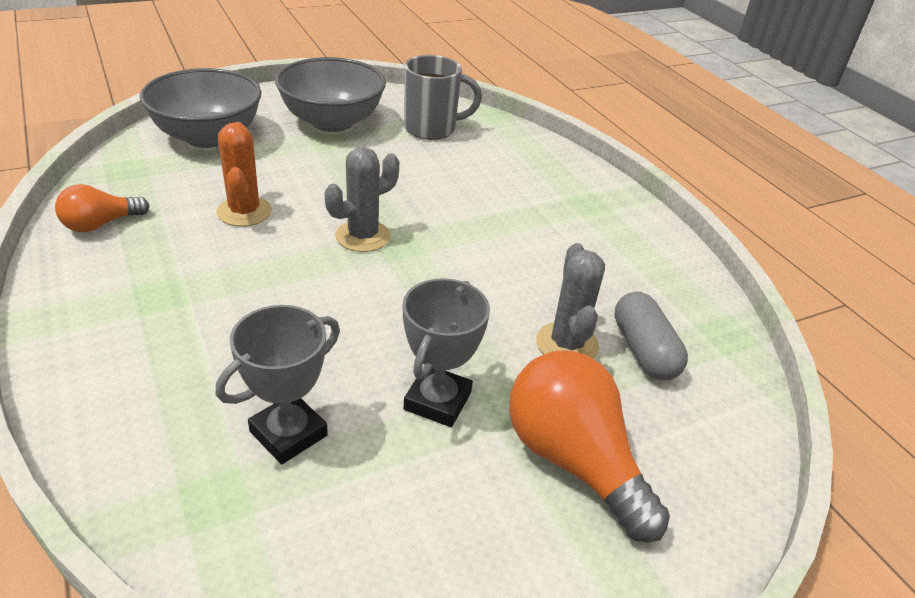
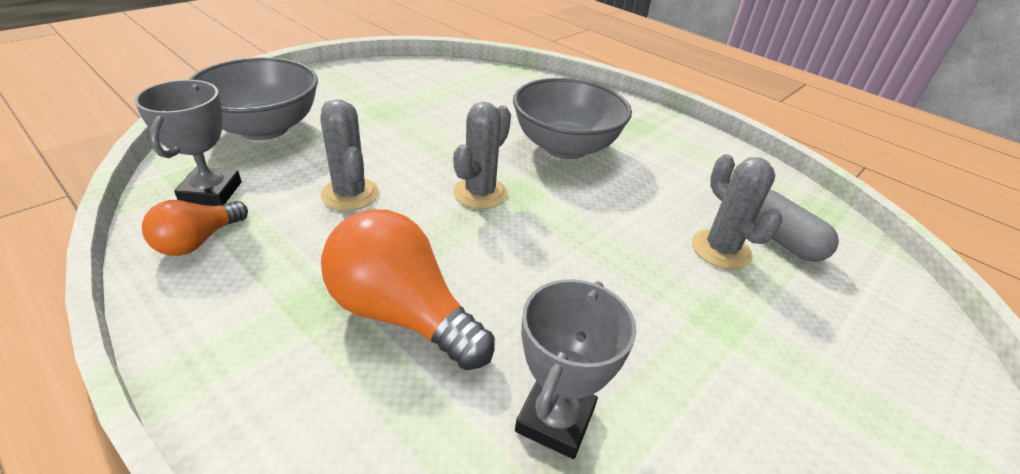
camera: 20 degrees left, 0 degrees up
orange cactus [216,122,272,227] -> grey cactus [320,99,379,211]
grey bowl [275,57,386,132] -> grey bowl moved to [513,78,632,159]
grey trophy [403,278,490,427] -> grey trophy moved to [135,80,242,206]
grey mug [404,55,482,140] -> none
orange light bulb [509,351,670,542] -> orange light bulb moved to [321,209,495,370]

